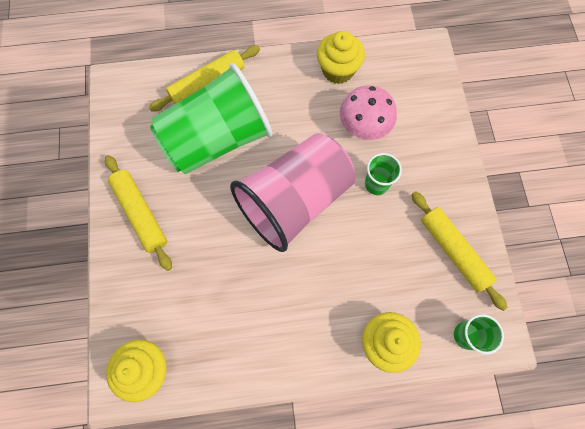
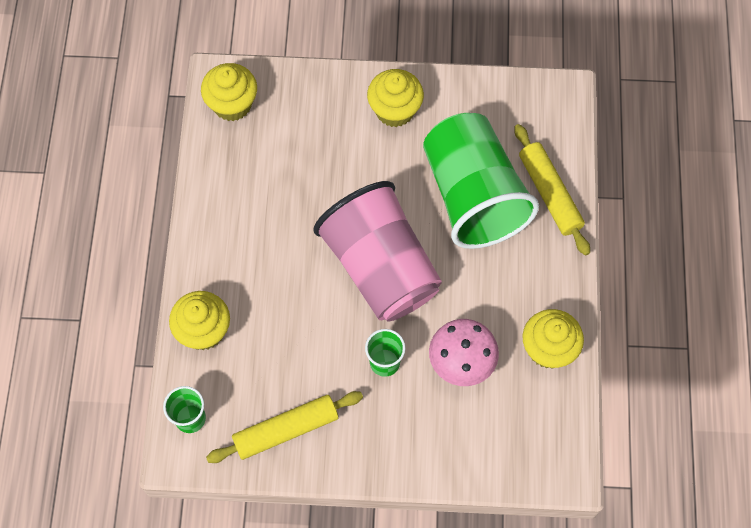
camera: 100 degrees right, 5 degrees down
yellow rolling pin [105,155,172,271] -> yellow cupcake [367,69,424,127]

